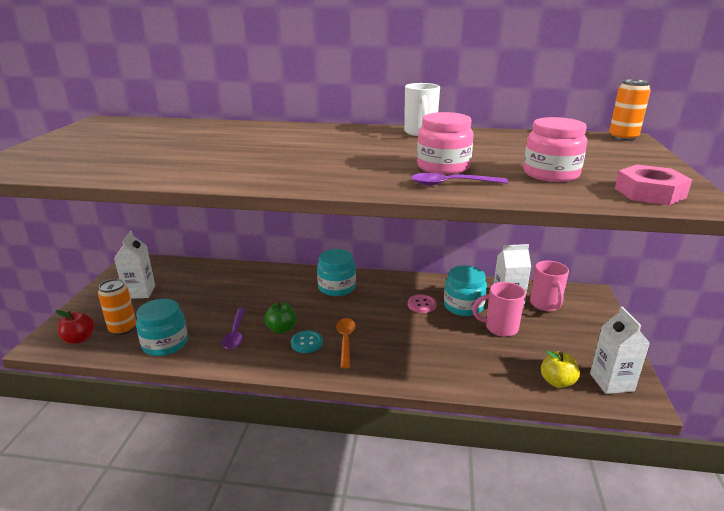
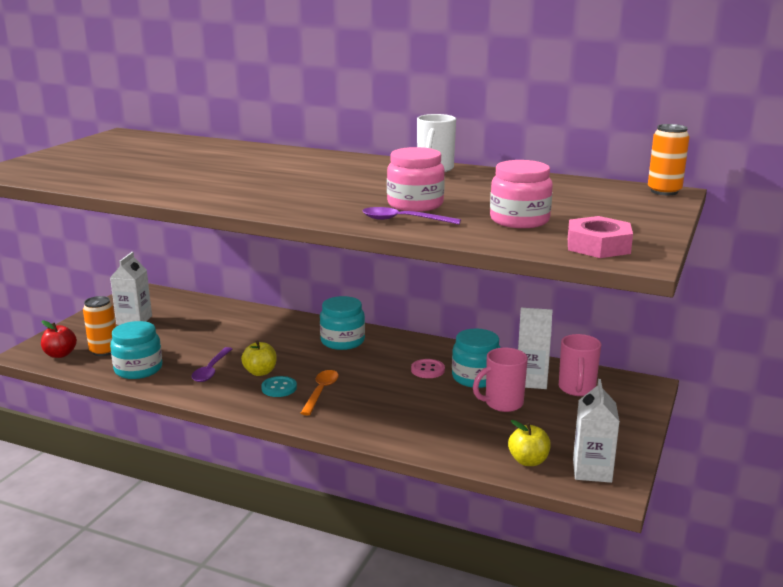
camera: 15 degrees right, 5 degrees down
green apple [264,302,297,334] -> yellow apple [241,341,277,376]
pink mug [472,282,526,337] -> pink mug turned 45 degrees counterclockwise [473,348,528,412]

